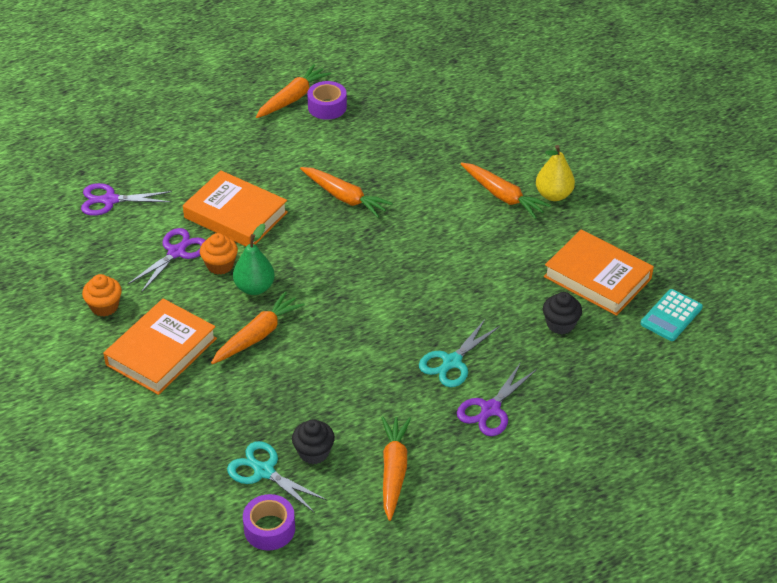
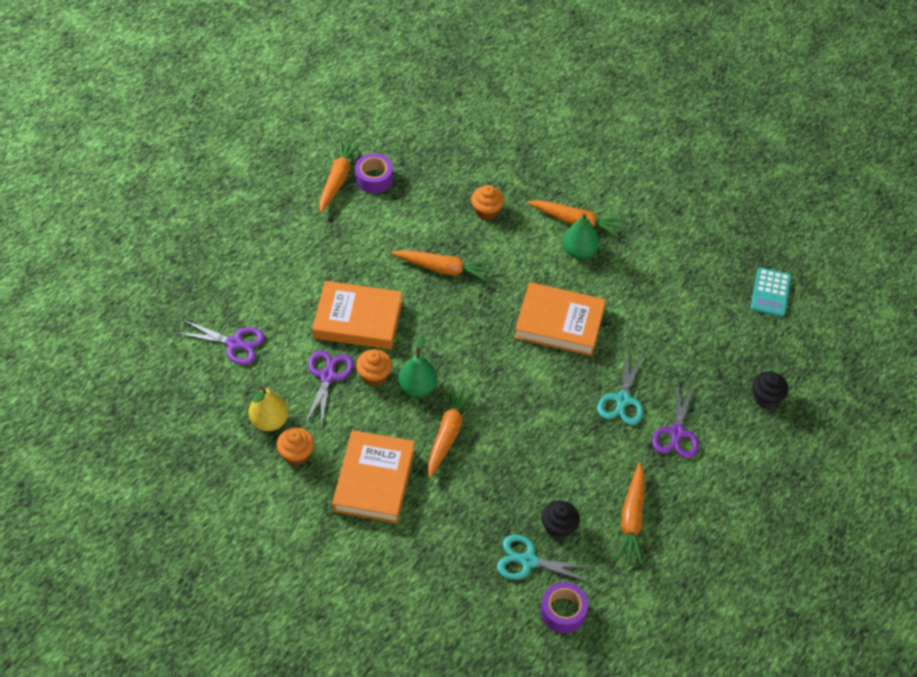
camera: 25 degrees left, 10 degrees up
purple scissors [81,183,172,216] -> purple scissors turned 135 degrees counterclockwise [176,320,265,365]
orange carrot [381,417,411,521] -> orange carrot turned 150 degrees counterclockwise [615,462,644,565]
yellow pear [536,145,575,201] -> yellow pear moved to [248,387,289,431]
black cupcake [543,292,582,334] -> black cupcake moved to [752,372,789,409]
orange book [544,229,654,316] -> orange book moved to [514,282,606,356]
none -> orange cupcake [471,185,504,220]
none -> green pear [563,214,599,259]

